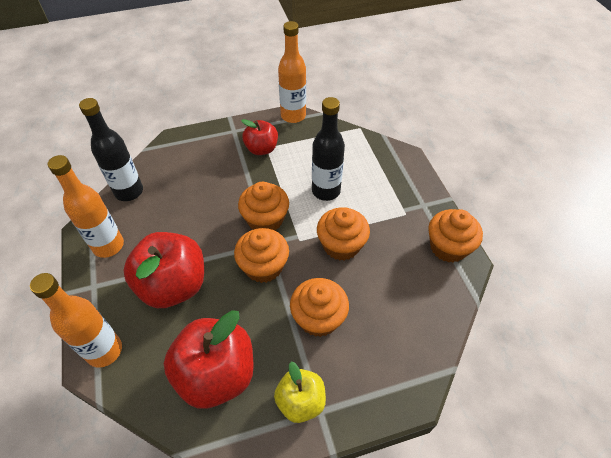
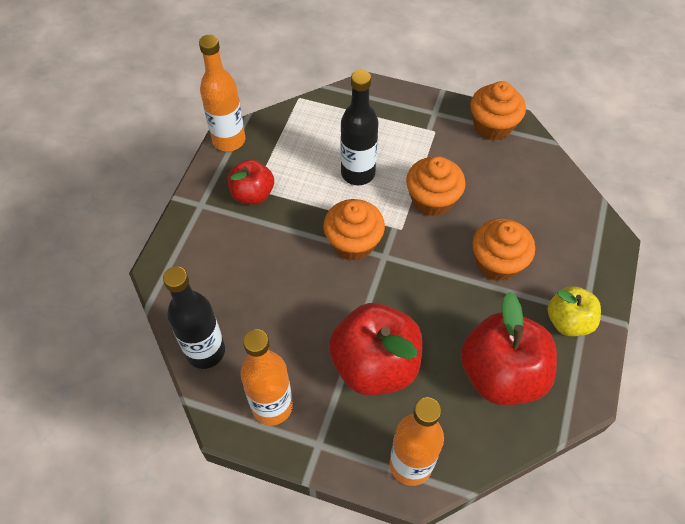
camera: 55 degrees left, 5 degrees up
orange cupcake [234,228,289,283] -> none

